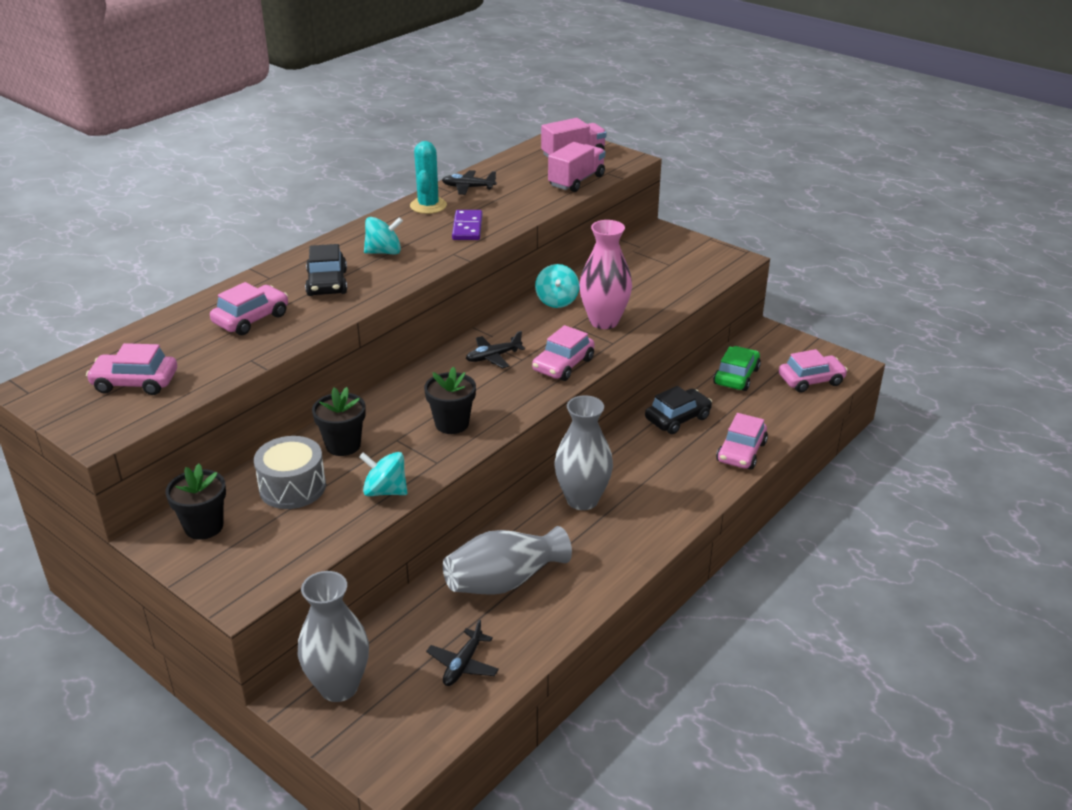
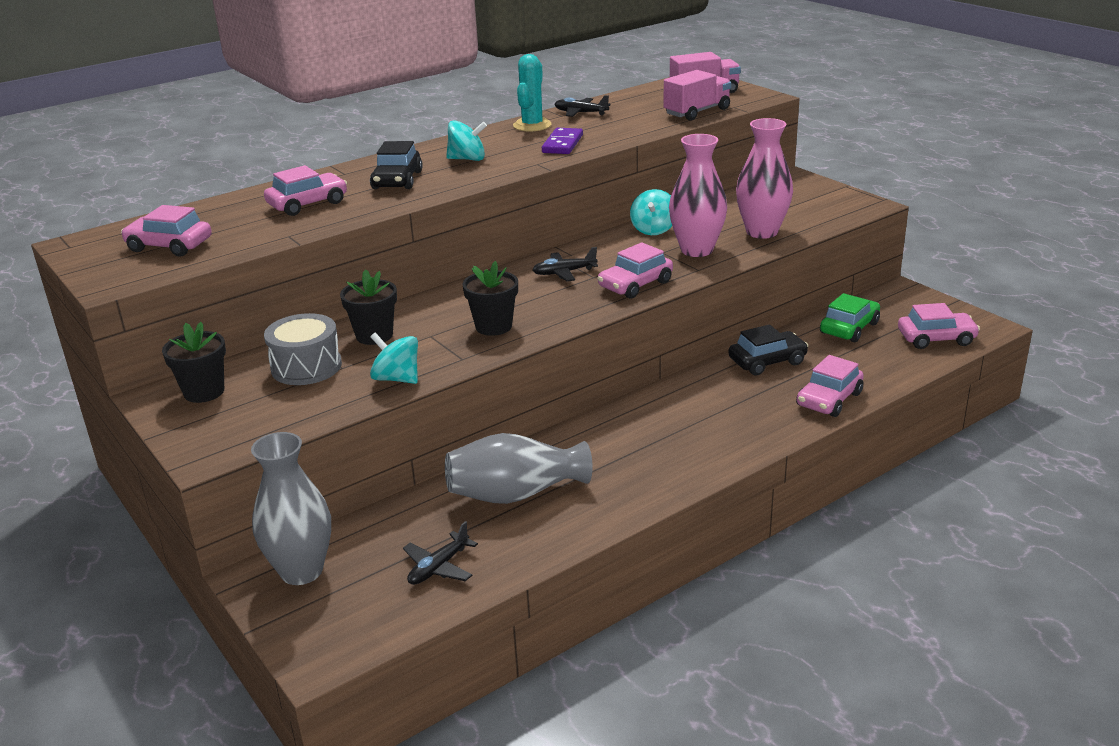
camera: 15 degrees right, 5 degrees down
grey vase [555,395,613,510] -> none
none -> pink vase [736,118,793,239]

